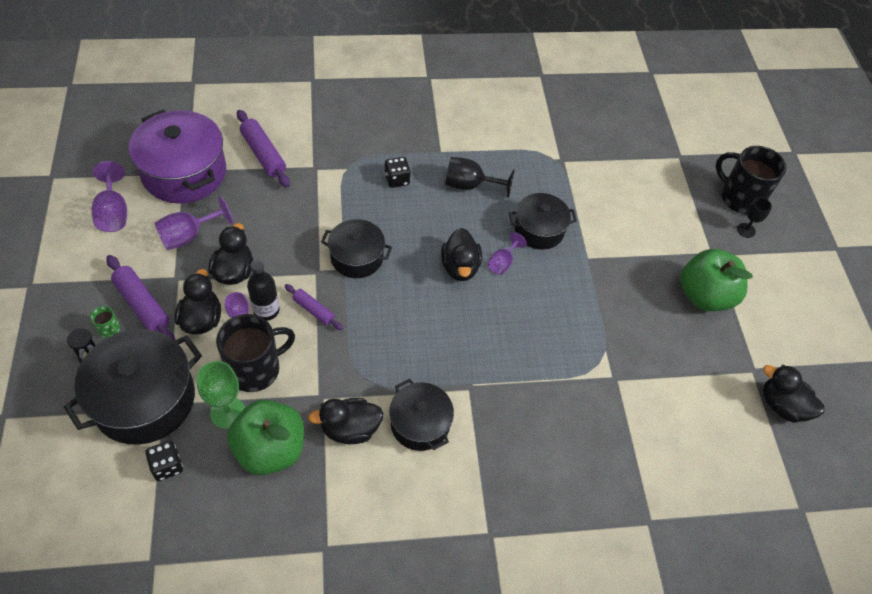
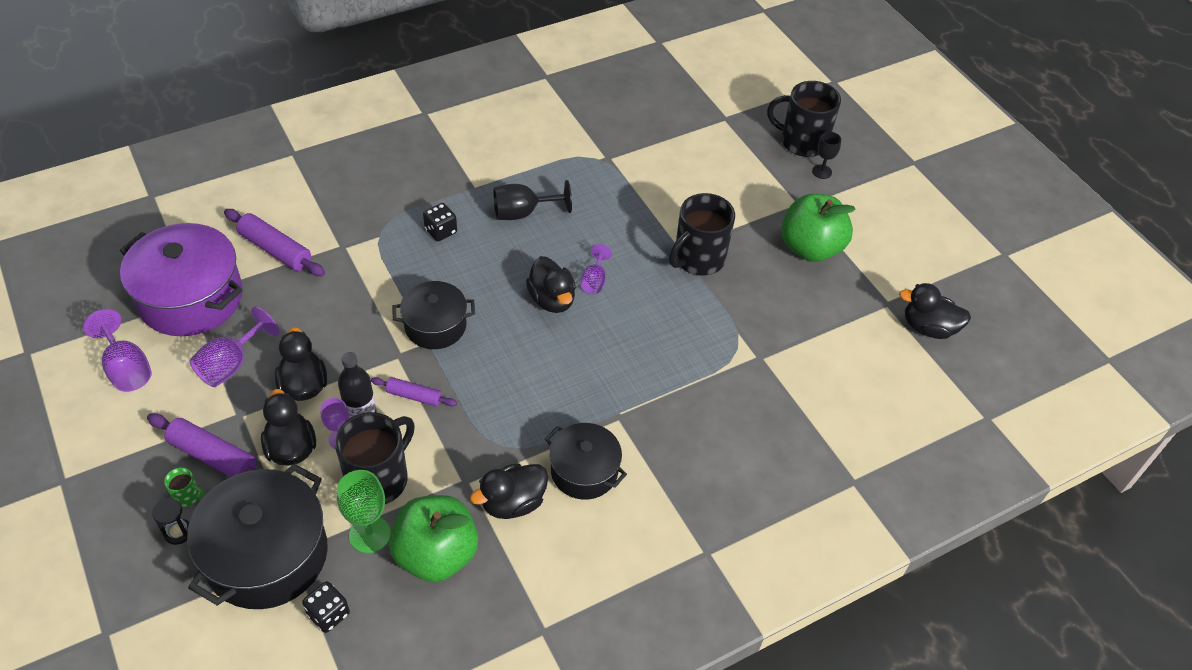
camera: 20 degrees left, 5 degrees down
black pot [509,193,577,250] -> none
none -> black mug [669,193,735,276]

